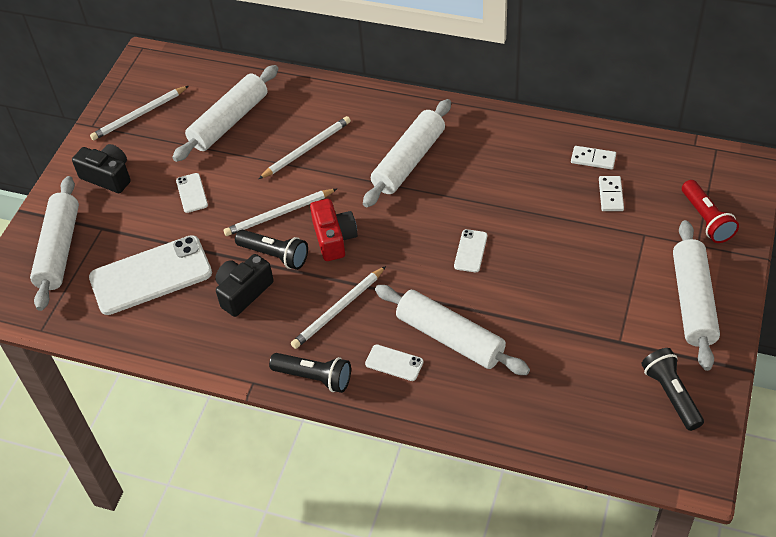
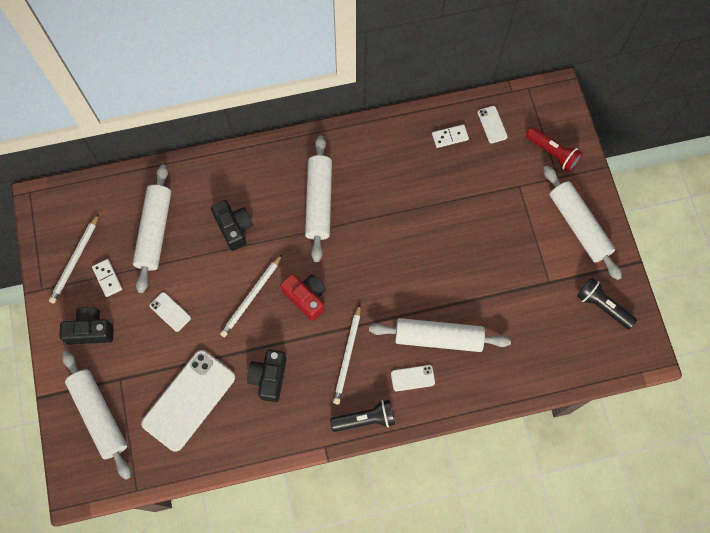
camera: 35 degrees left, 20 degrees up
black flashlight [235,230,308,270] -> none
white pencil [259,116,351,179] -> black camera [211,200,253,251]
white phone [454,229,487,272] -> white phone moved to [478,106,508,143]
white domino [599,176,624,211] -> white domino moved to [92,259,122,297]

